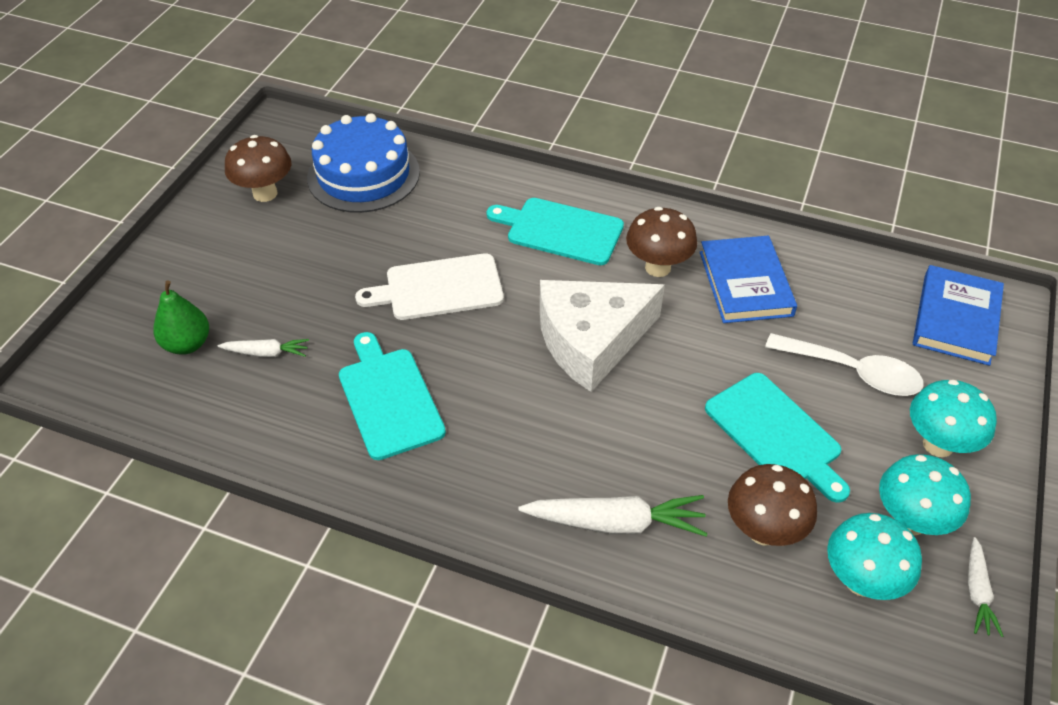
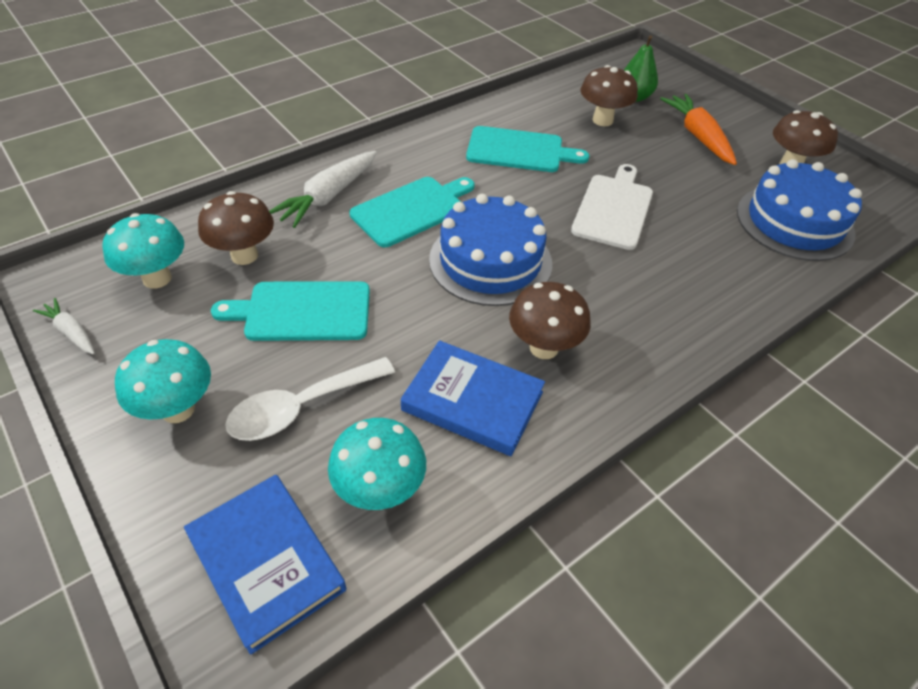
camera: 120 degrees right, 0 degrees up
white carrot [218,339,309,357] -> brown mushroom [581,65,638,126]
turquoise cutting board [487,198,624,265] -> turquoise cutting board moved to [349,177,475,247]
white cheese [540,280,665,392] -> blue cake [429,194,552,306]
turquoise mushroom [879,454,971,535] -> turquoise mushroom moved to [328,418,426,510]
none -> orange carrot [660,94,737,165]

